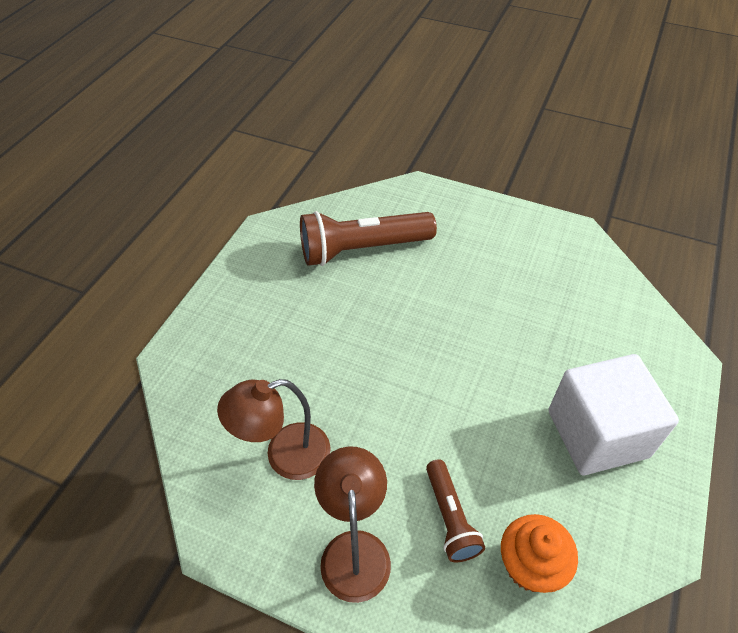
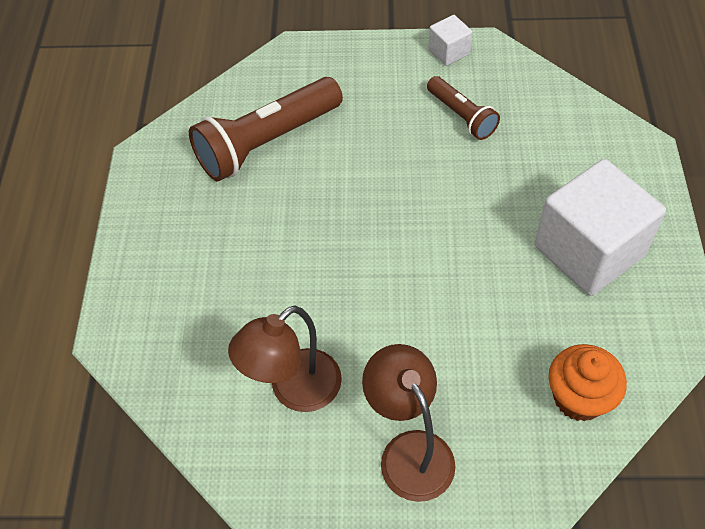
camera: 20 degrees left, 5 degrees up
brown flashlight [426,459,485,562] -> brown flashlight moved to [427,76,500,140]
none -> white cube [429,15,473,66]

